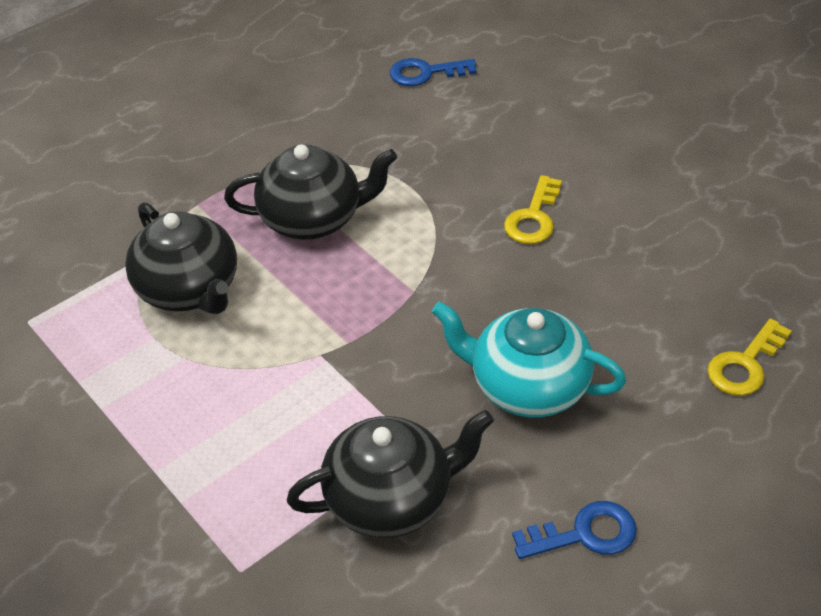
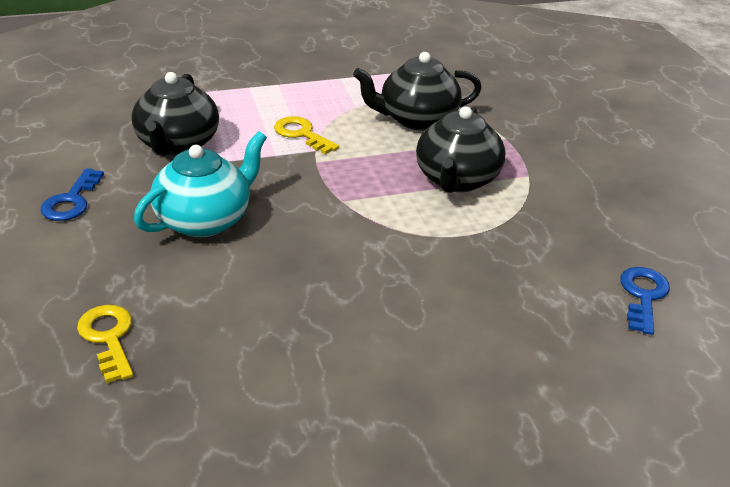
camera: 110 degrees right, 10 degrees down
yellow key [504,175,562,244] -> yellow key moved to [274,116,339,154]

